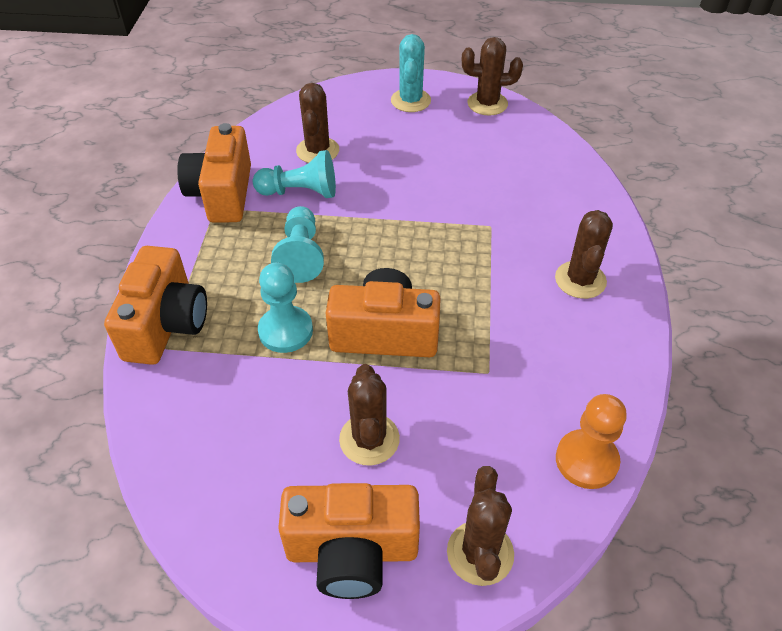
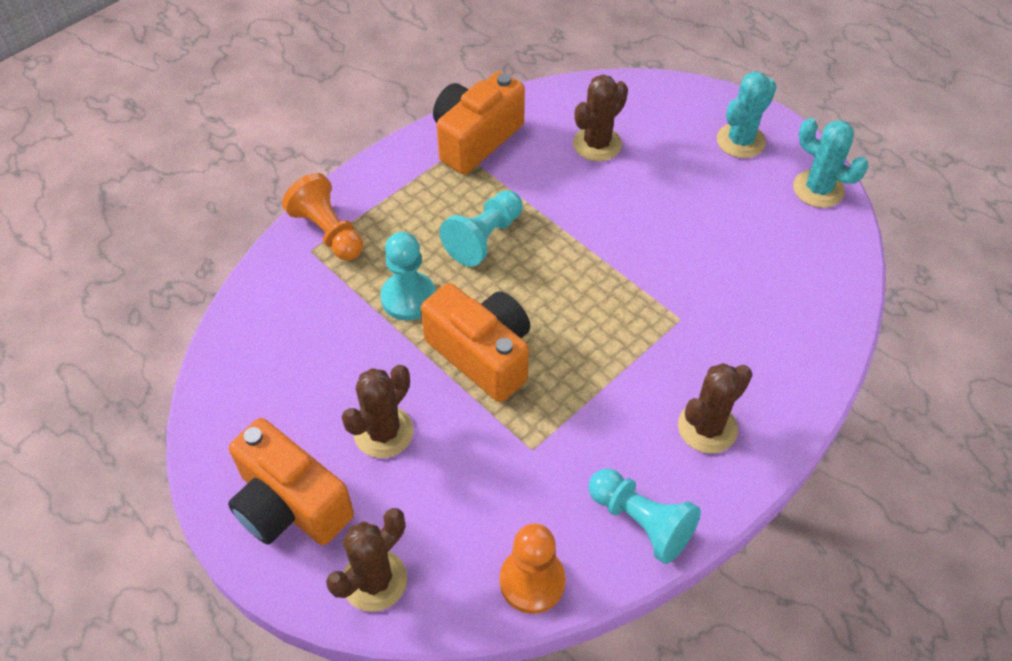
camera: 40 degrees right, 5 degrees up
orange camera [104,246,207,365] -> orange pawn [282,173,363,261]
turquoise pawn [253,150,336,198] -> turquoise pawn moved to [589,469,701,564]
brown cactus [462,37,523,115] -> turquoise cactus [793,118,868,208]

